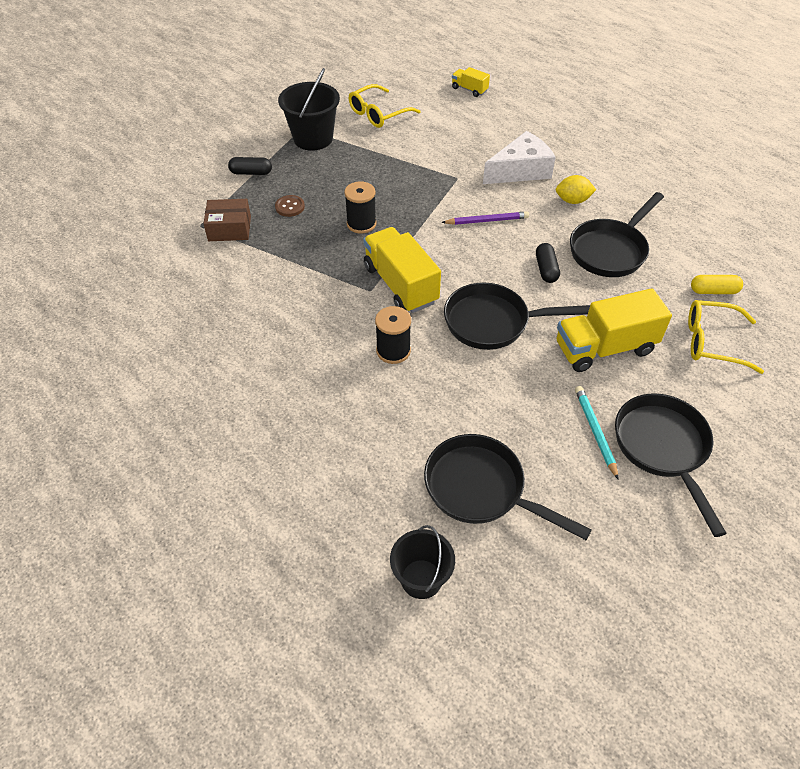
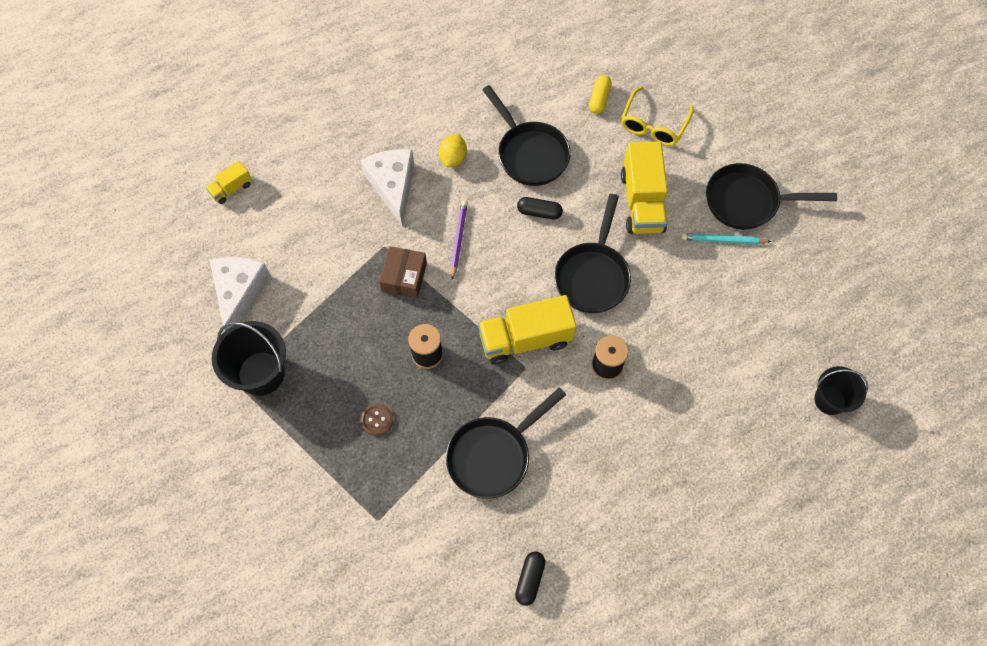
camera: 75 degrees left, 15 degrees up
brown box [203,199,251,241] -> brown box moved to [379,246,427,298]
black capsule [228,157,272,175] -> black capsule moved to [515,551,545,606]
yellow glasses [349,84,420,128] -> white cheese [210,257,271,331]
black pan [424,434,592,540] -> black pan moved to [446,387,566,499]

